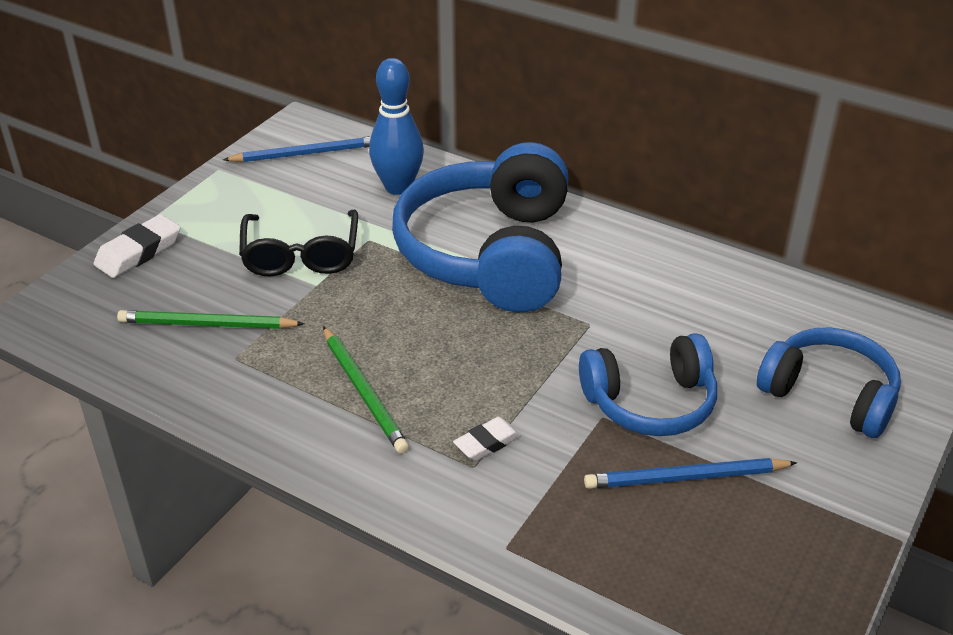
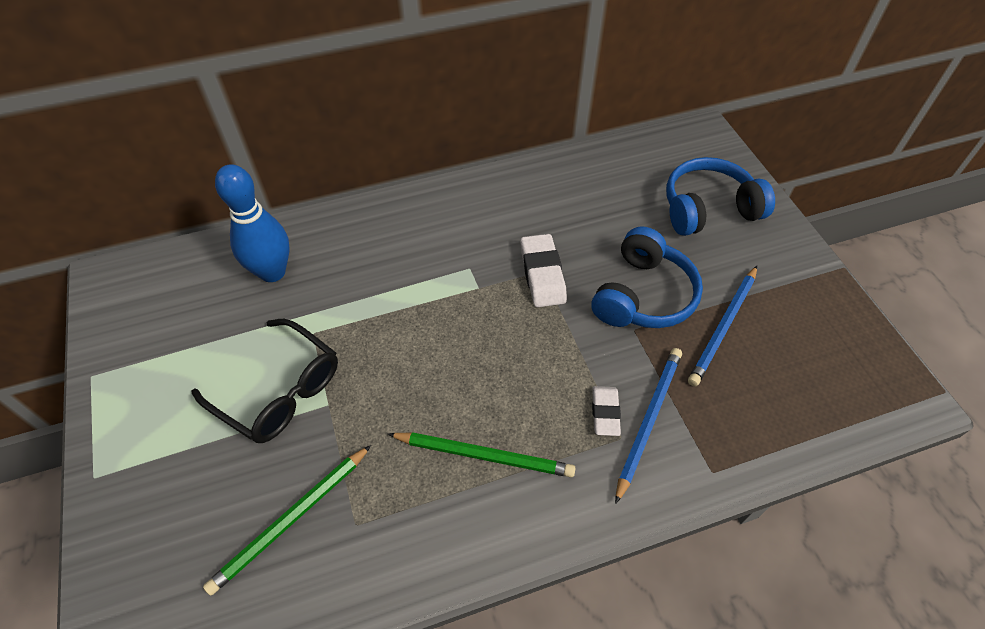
camera: 50 degrees left, 15 degrees up
white eraser [94,214,181,278] -> white eraser moved to [520,234,567,307]
blue pencil [223,136,371,162] -> blue pencil moved to [615,348,682,504]
blue headphones [392,142,568,312] -> none

